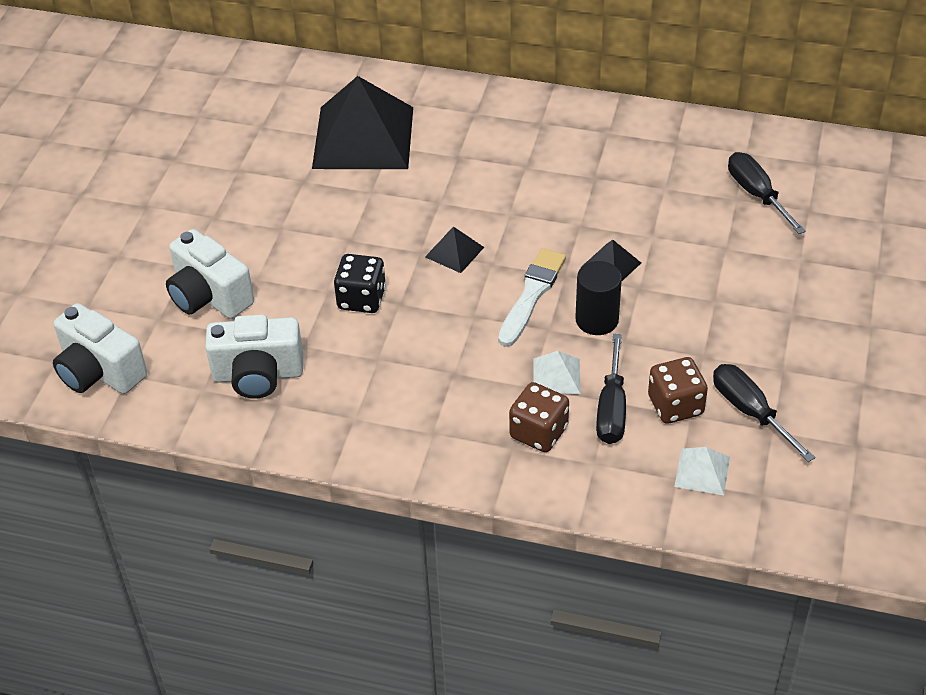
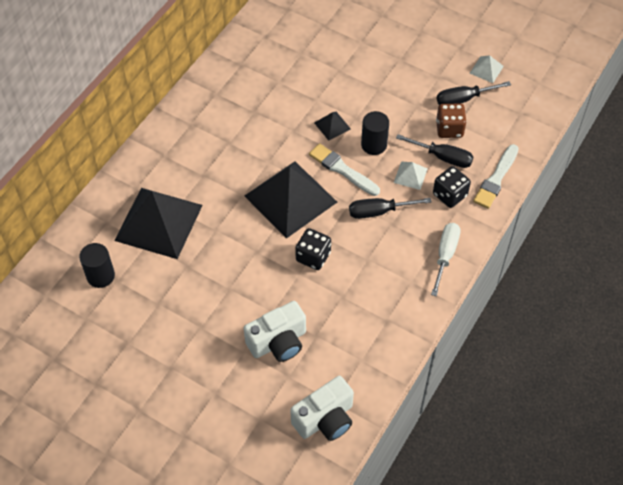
camera: 75 degrees left, 10 degrees up
white camera [205,315,303,399] -> none
black pyramid [425,227,484,273] -> black pyramid [245,162,337,239], size x2.37
brown dice [509,382,569,452] -> black dice [433,166,471,208]
white pyramid [674,447,730,495] -> white pyramid moved to [470,55,504,83]
black screwdriver [728,152,806,234] -> black screwdriver moved to [349,198,432,219]
none -> black cylinder [79,243,115,288]
none -> white screwdriver [431,223,460,296]
none -> white brush [473,144,519,209]

